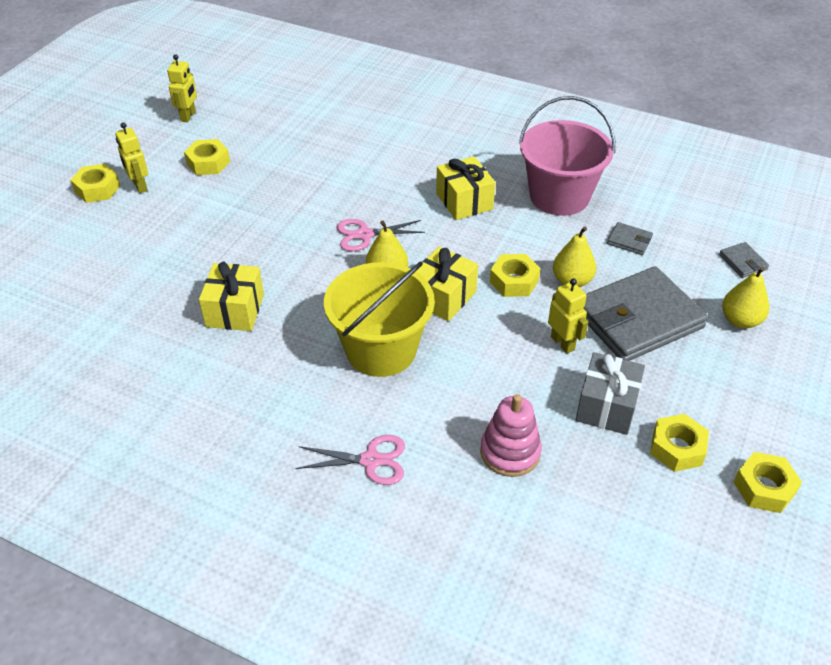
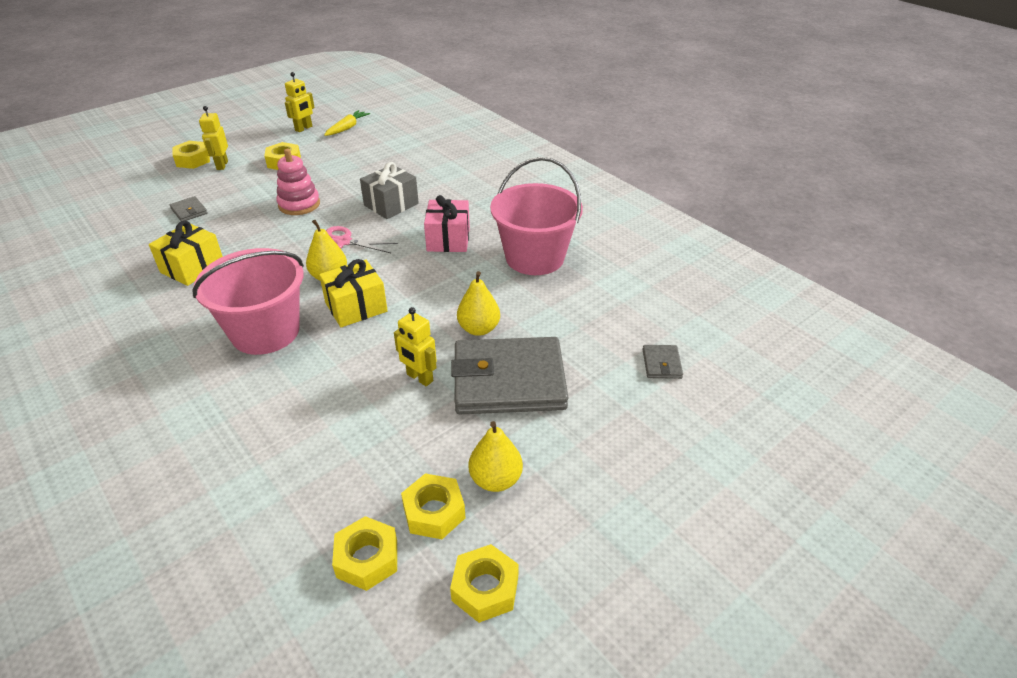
camera: 25 degrees right, 5 degrees down
pink scissors [295,435,405,485] -> none
yellow bucket [324,262,435,377] -> pink bucket [192,248,304,355]
yellow gift [436,156,495,220] -> pink gift [424,195,470,252]
pink stacking toy [480,394,542,477] -> pink stacking toy moved to [276,149,320,215]
yellow nut [490,254,540,297] -> yellow nut moved to [332,516,397,591]
yellow robot [548,278,589,353] -> yellow robot turned 135 degrees clockwise [394,307,437,386]
grey gift [576,352,645,435] -> grey gift moved to [360,162,419,219]
grey wallet [607,222,653,255] -> grey wallet moved to [170,196,208,221]
yellow pear [722,267,769,328] -> yellow pear moved to [469,421,523,492]
none -> yellow carrot [324,110,370,136]

